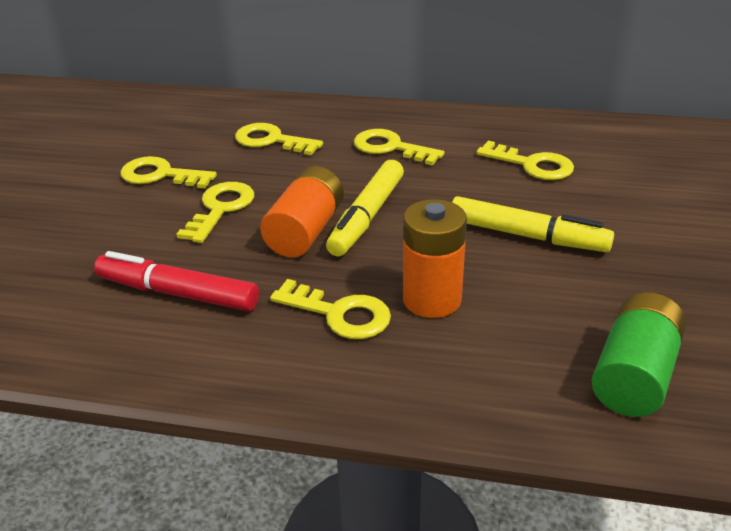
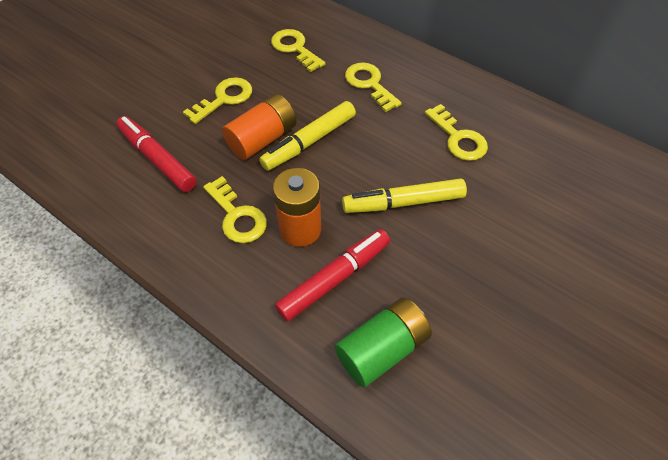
camera: 25 degrees right, 20 degrees up
yellow key [120,156,217,189] -> none
yellow marker [452,196,614,252] -> yellow marker turned 120 degrees clockwise [342,179,467,213]
none -> red marker [275,229,390,322]

